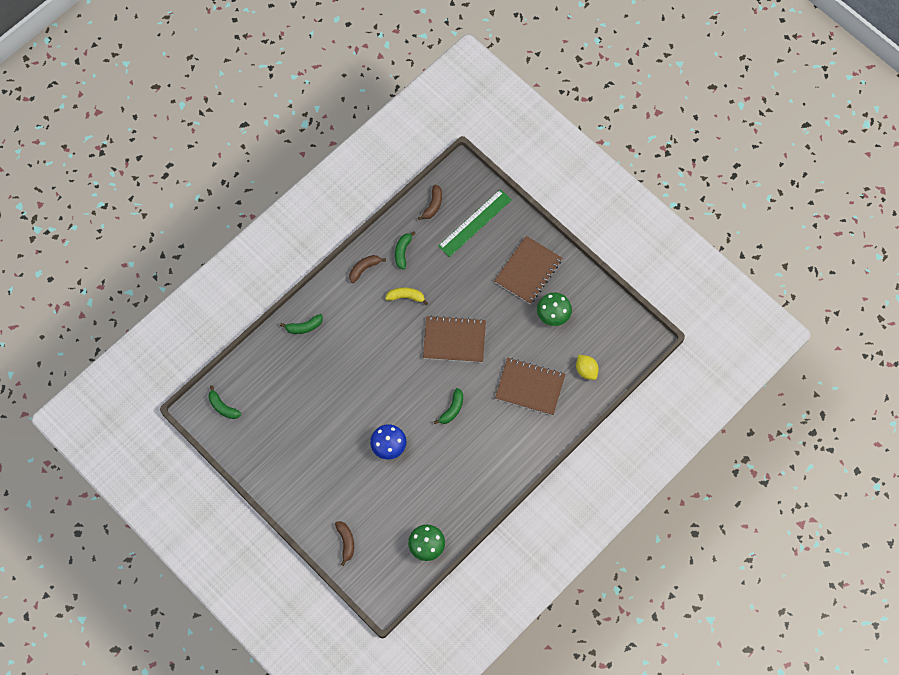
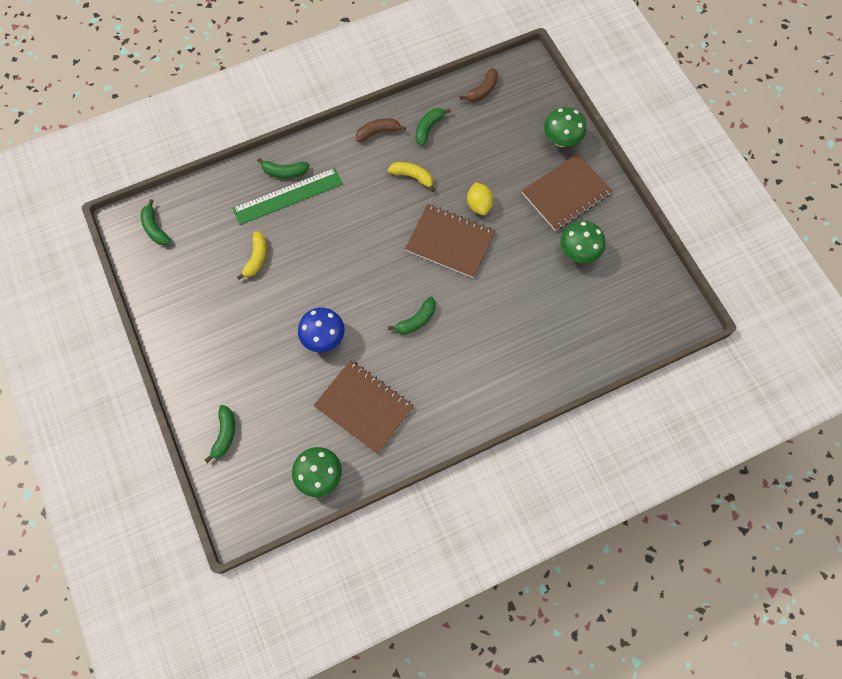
camera: 20 degrees right, 0 degrees up
brown banana [335,521,354,566] -> green banana [205,405,235,463]
green ruler [438,189,512,257] -> green ruler moved to [232,168,343,225]
brown notebook [495,358,565,416] -> brown notebook moved to [313,360,414,454]
yellow lemon [576,355,599,380] -> yellow lemon moved to [467,182,493,215]
none -> yellow banana [237,231,267,280]
none -> green mushroom [544,107,587,147]

